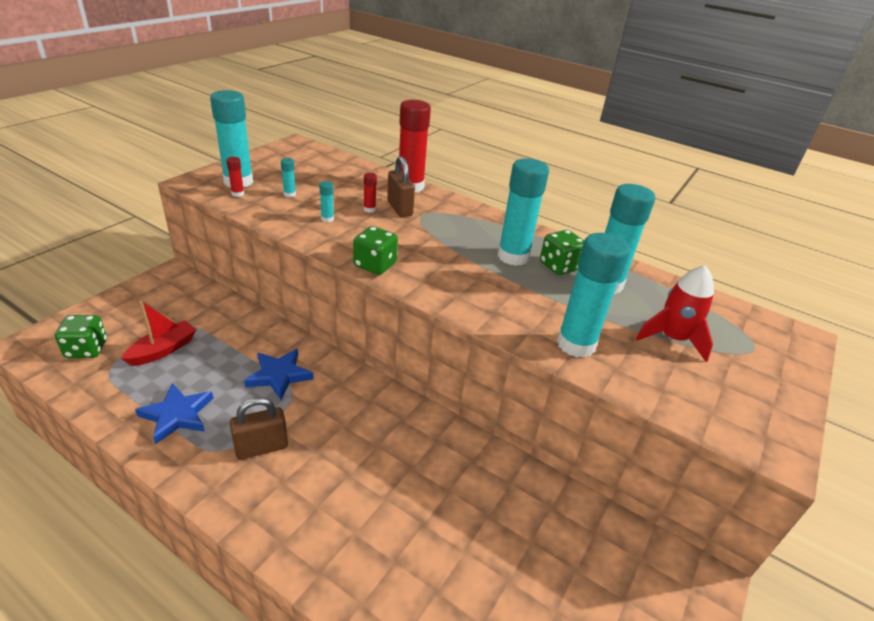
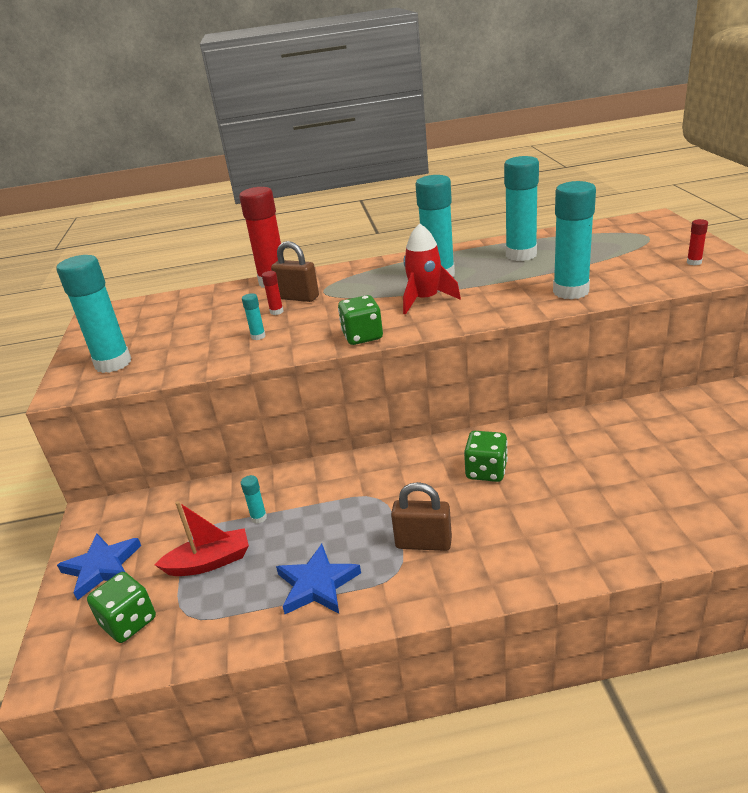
camera: 35 degrees left, 5 degrees down
red boat [121,301,196,366] -> red boat turned 75 degrees clockwise [155,501,249,576]
red glue stick [226,157,244,197] -> red glue stick moved to [687,219,708,265]
brown padlock [229,397,288,460] -> brown padlock turned 75 degrees clockwise [391,482,452,551]
blue star [244,349,314,400] -> blue star moved to [57,533,141,601]
turquoise glue stick [281,158,296,197] -> turquoise glue stick moved to [241,475,267,524]
green dice [540,230,584,275] -> green dice moved to [464,431,508,482]
red rocket [636,265,714,362] -> red rocket moved to [403,223,461,315]

